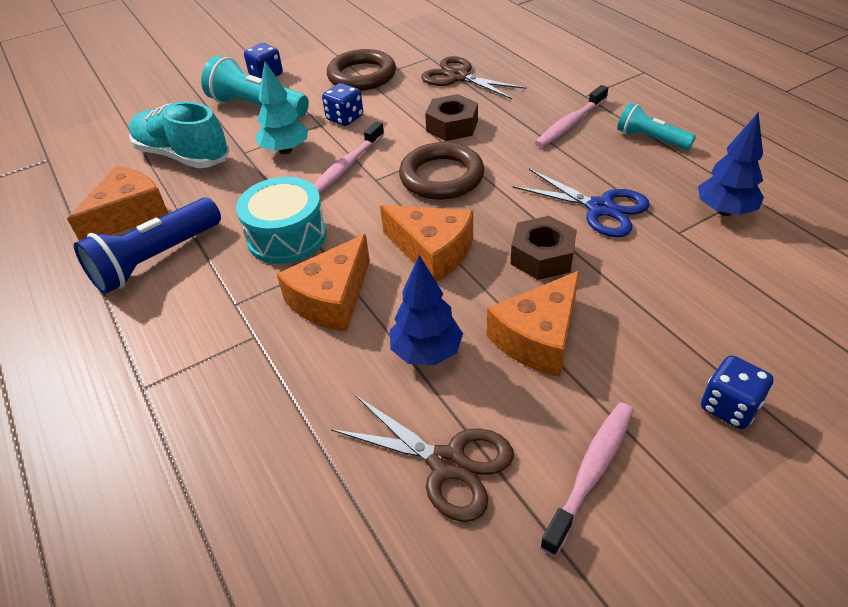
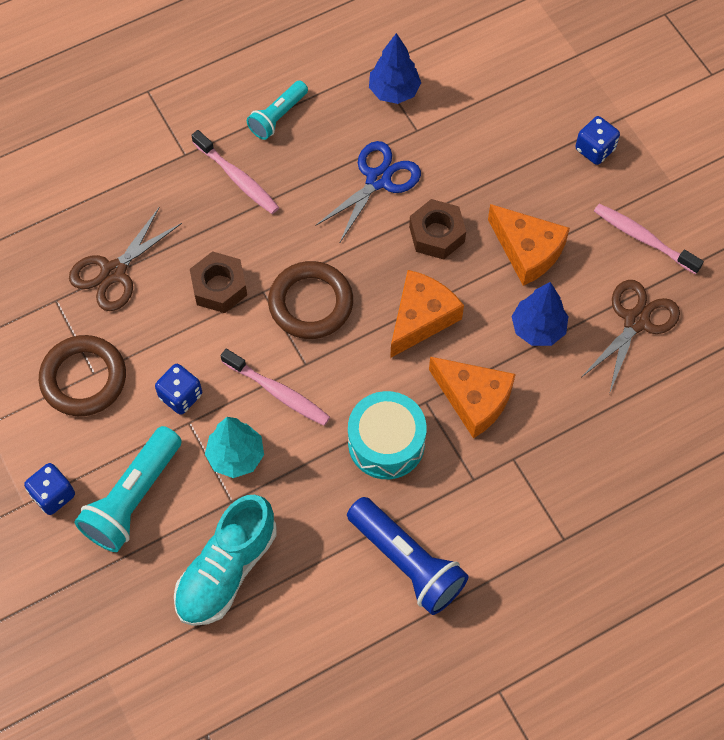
camera: 90 degrees left, 20 degrees up
orange cheese [67,166,169,241] -> none

